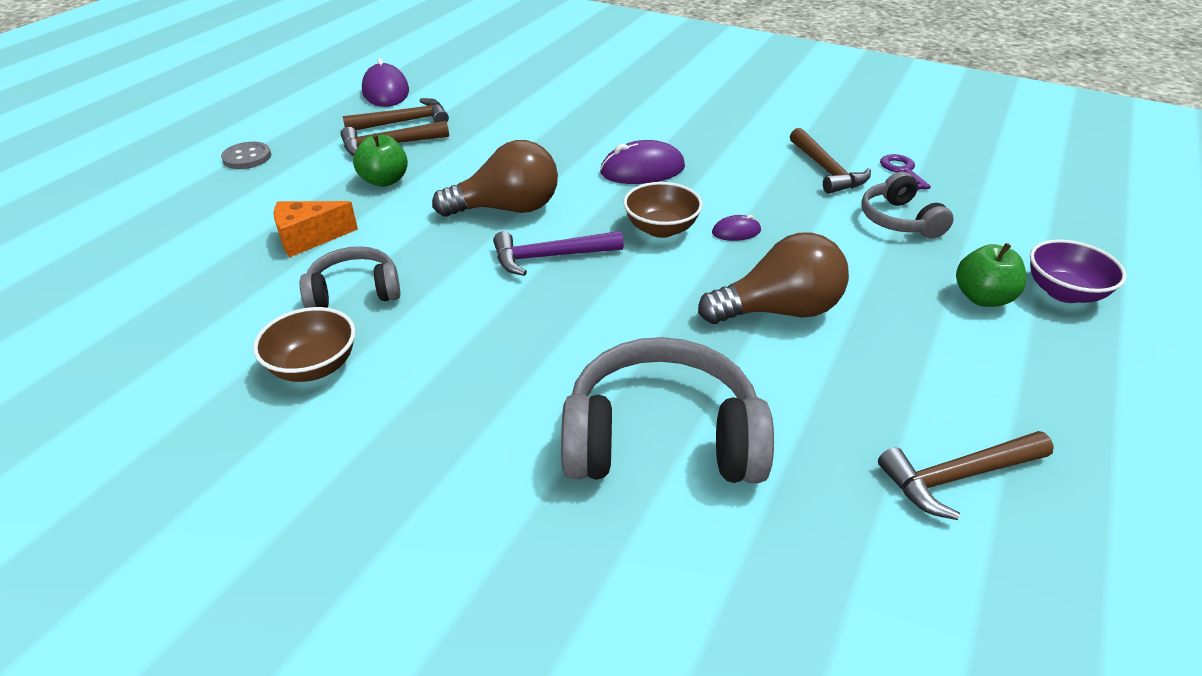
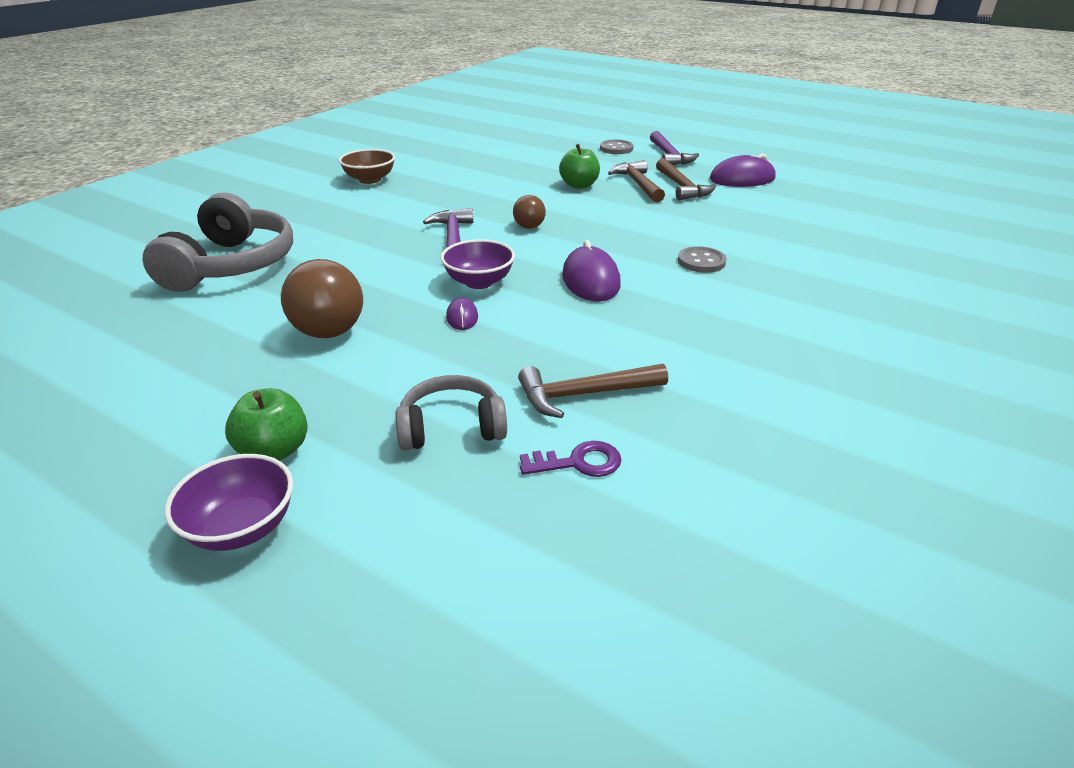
camera: 95 degrees right, 5 degrees down
orange cheese [274,201,358,257] -> none
grey headphones [300,246,400,308] -> none
brown light bulb [432,140,558,217] -> brown light bulb [513,195,546,229], size x0.55
brown bowl [623,182,703,238] -> purple bowl [441,239,515,289]
brown hammer [878,431,1054,520] -> none
none -> purple hammer [650,131,699,165]
none -> grey button [678,246,726,273]

